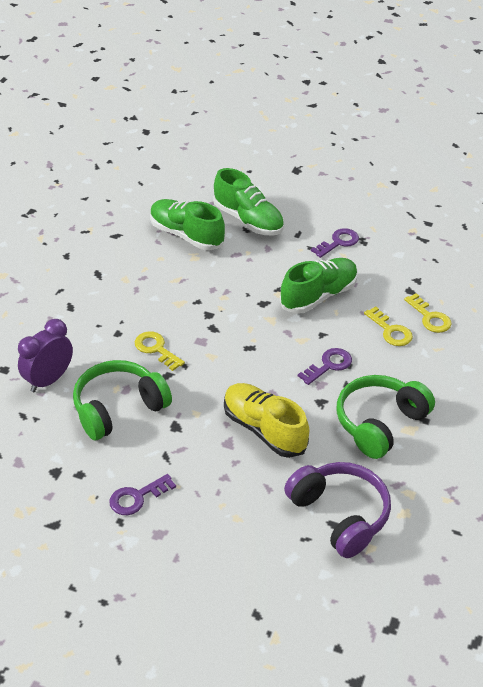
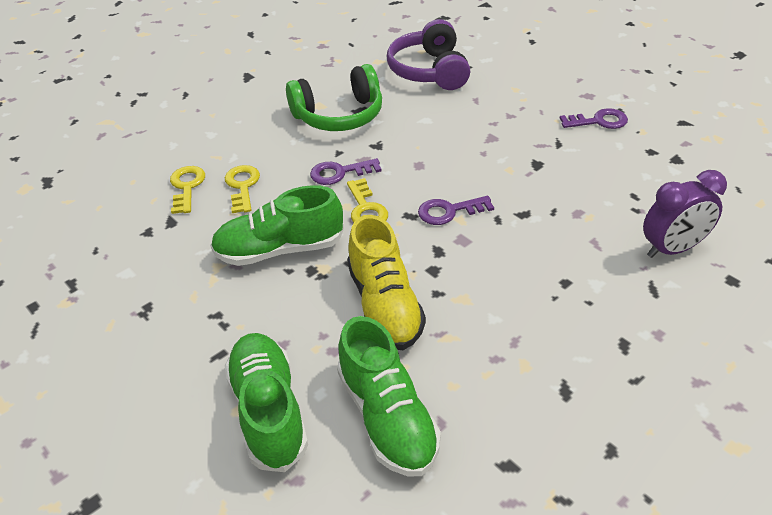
camera: 150 degrees left, 0 degrees up
green headphones [73,360,172,440] -> none
yellow key [135,331,185,371] -> yellow key moved to [347,178,388,223]
yellow shoe [224,383,309,458] -> yellow shoe moved to [347,215,426,350]
purple key [311,228,359,258] -> purple key moved to [418,196,494,225]

